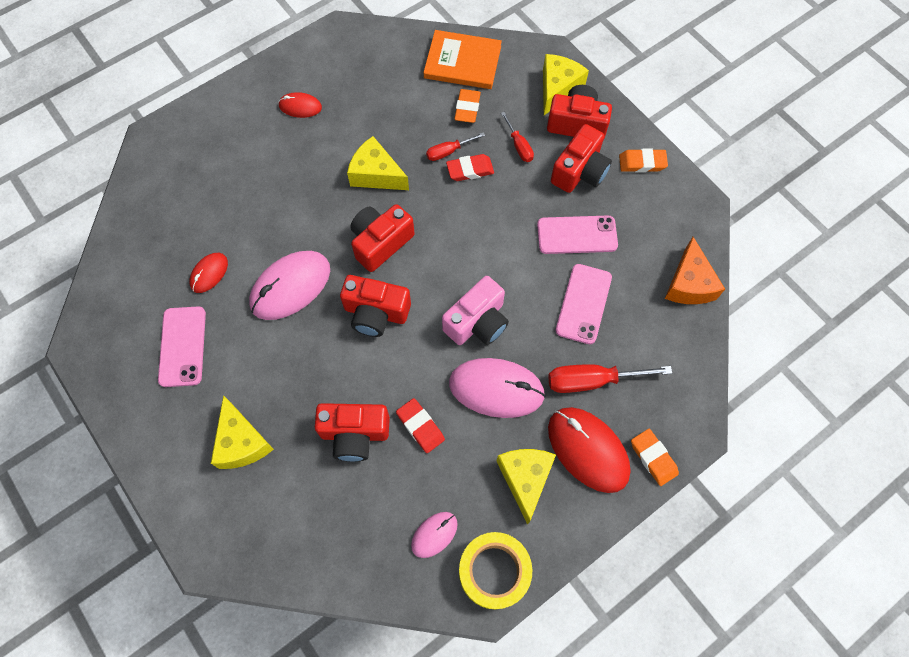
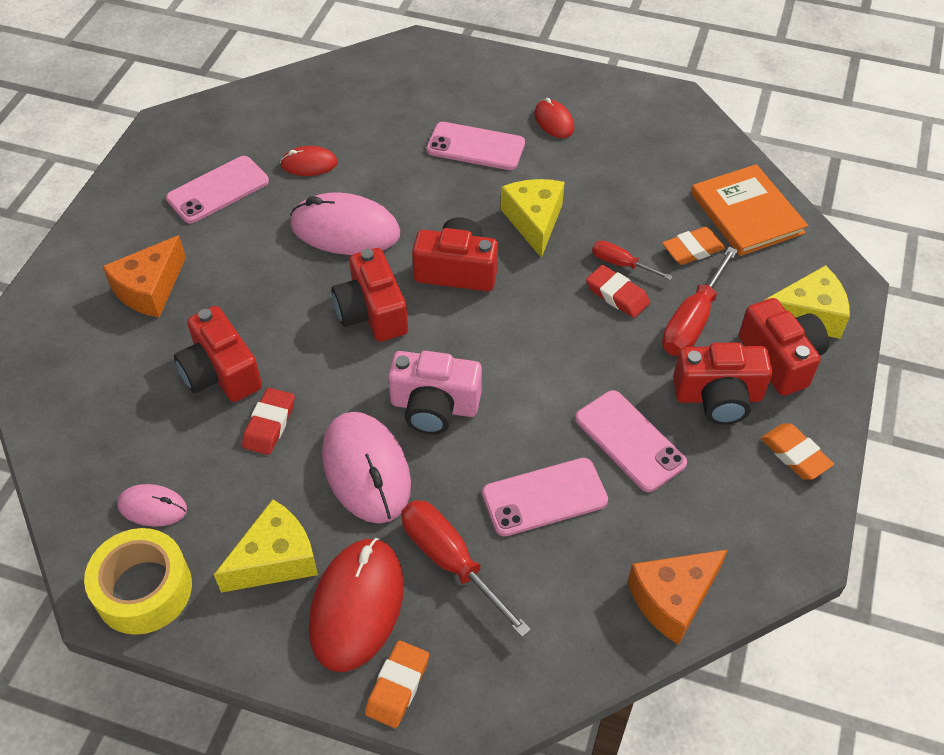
camera: 55 degrees right, 15 degrees down
yellow cheese [211,395,274,469] -> orange cheese [102,235,186,318]
red screwdriver [501,112,534,162] -> red screwdriver [662,247,738,356], size x1.73
none -> pink phone [427,122,525,170]

